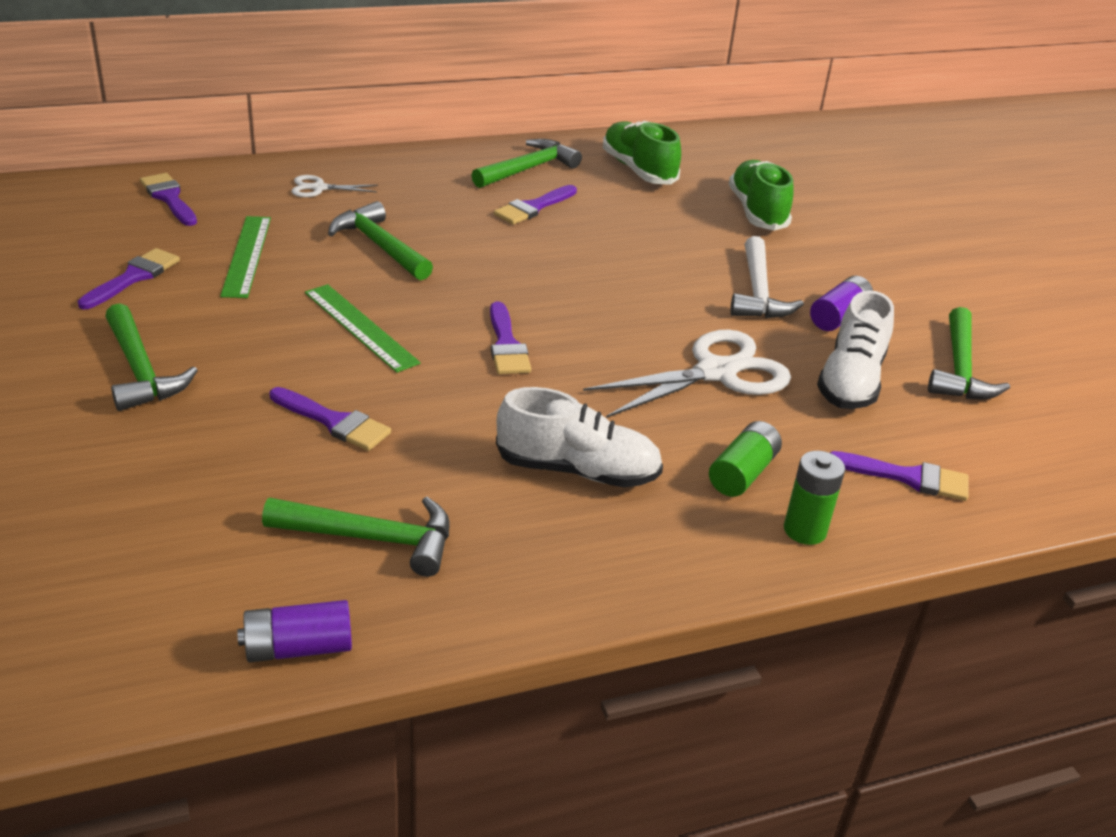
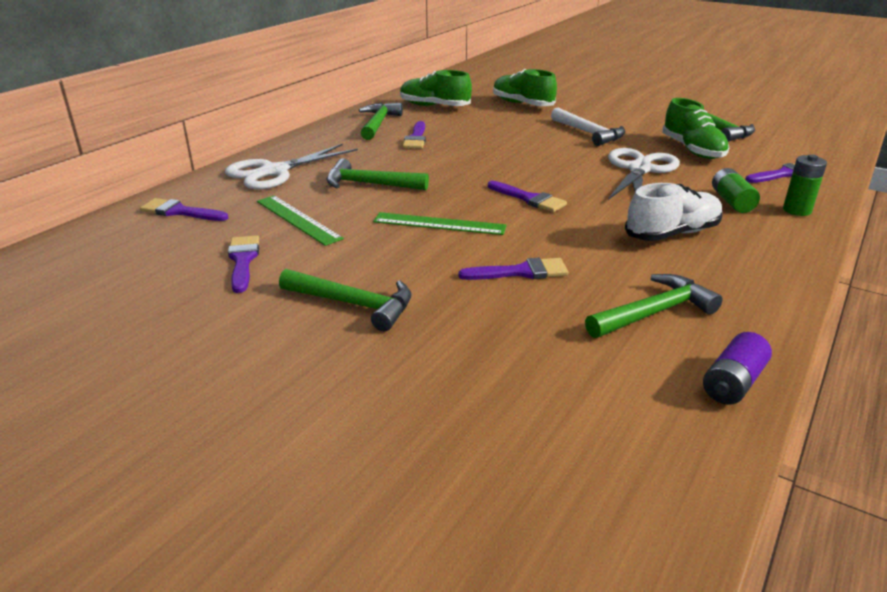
camera: 35 degrees left, 5 degrees down
white scissors [291,175,378,197] -> white scissors [225,144,358,190], size x2.05
purple battery [810,276,873,331] -> none
white shoe [817,290,894,409] -> green shoe [662,98,729,159]

